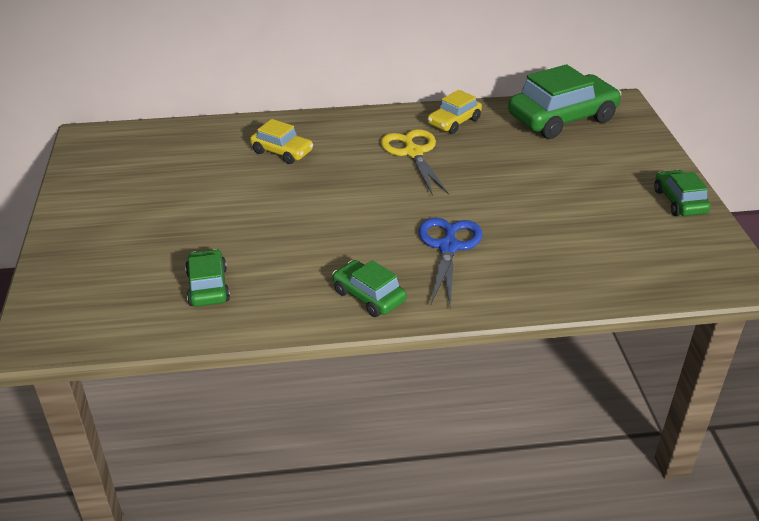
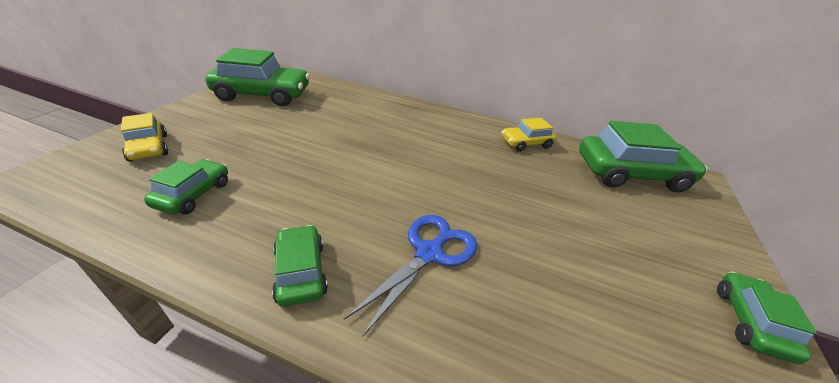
camera: 25 degrees right, 0 degrees up
yellow car [250,119,313,164] -> yellow car moved to [121,113,168,162]
yellow scissors [381,129,449,196] -> none
none -> green car [205,48,310,106]

